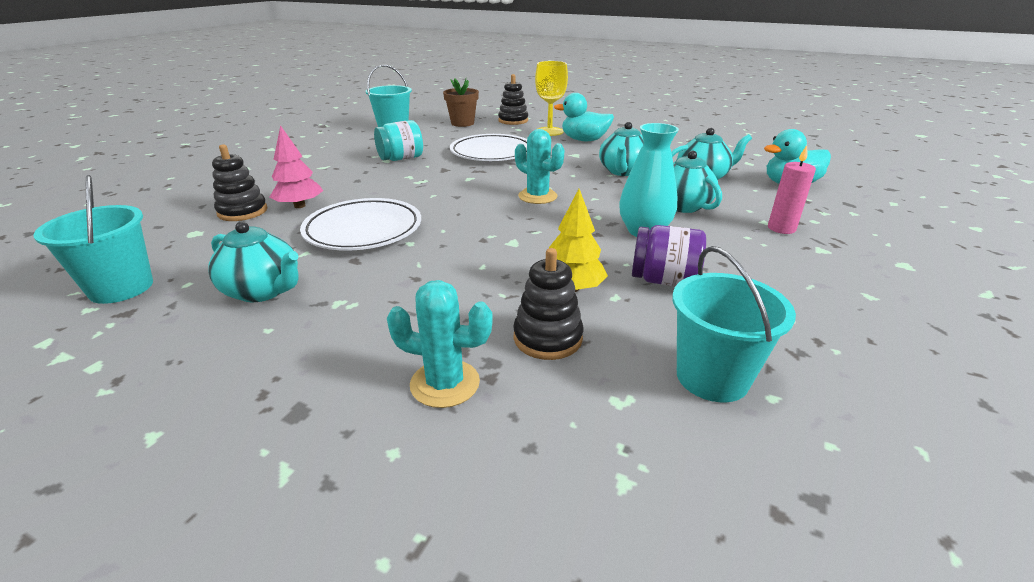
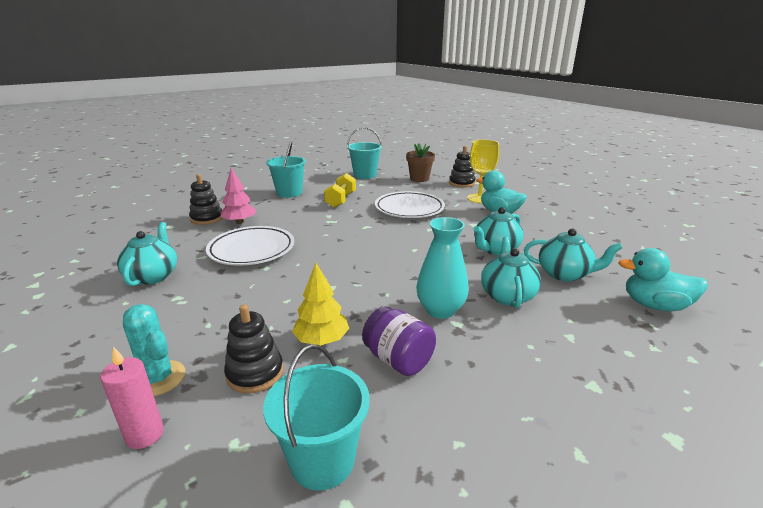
camera: 30 degrees right, 5 degrees down
turquoise bucket [33,175,153,304] -> turquoise bucket moved to [266,141,306,198]
turquoise teapot [208,221,299,302] -> turquoise teapot turned 150 degrees counterclockwise [117,222,177,286]
turquoise jar [374,120,423,161] -> yellow dumbbell [324,173,356,208]
turquoise cactus [515,129,564,204] -> none
pink candle [768,145,816,234] -> pink candle moved to [100,346,164,449]

